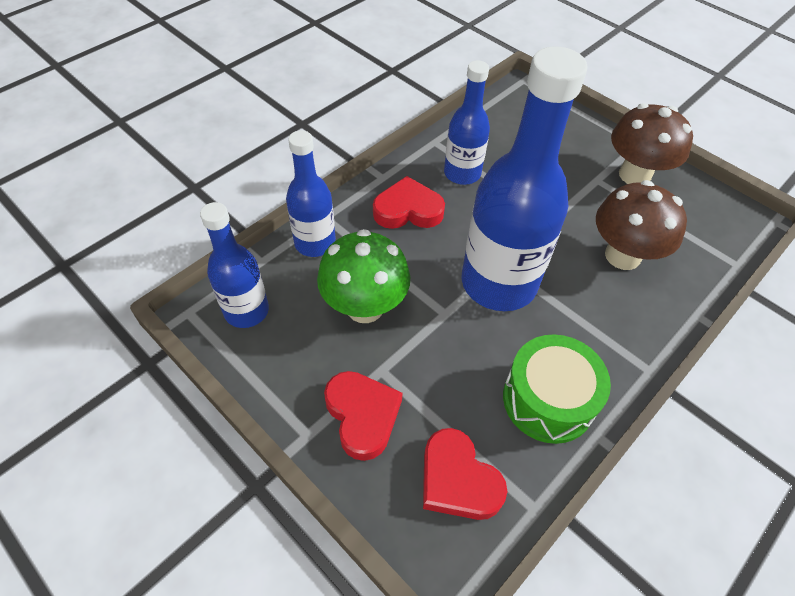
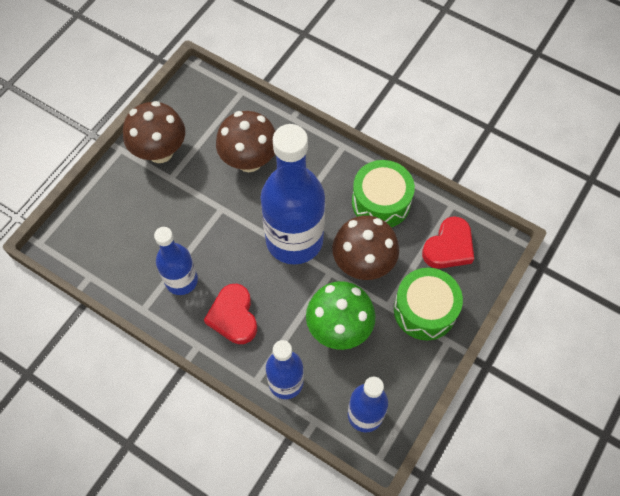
camera: 100 degrees left, 10 degrees up
red heart [324,371,403,461] -> green drum [394,268,463,340]
none -> brown mushroom [332,216,399,280]

